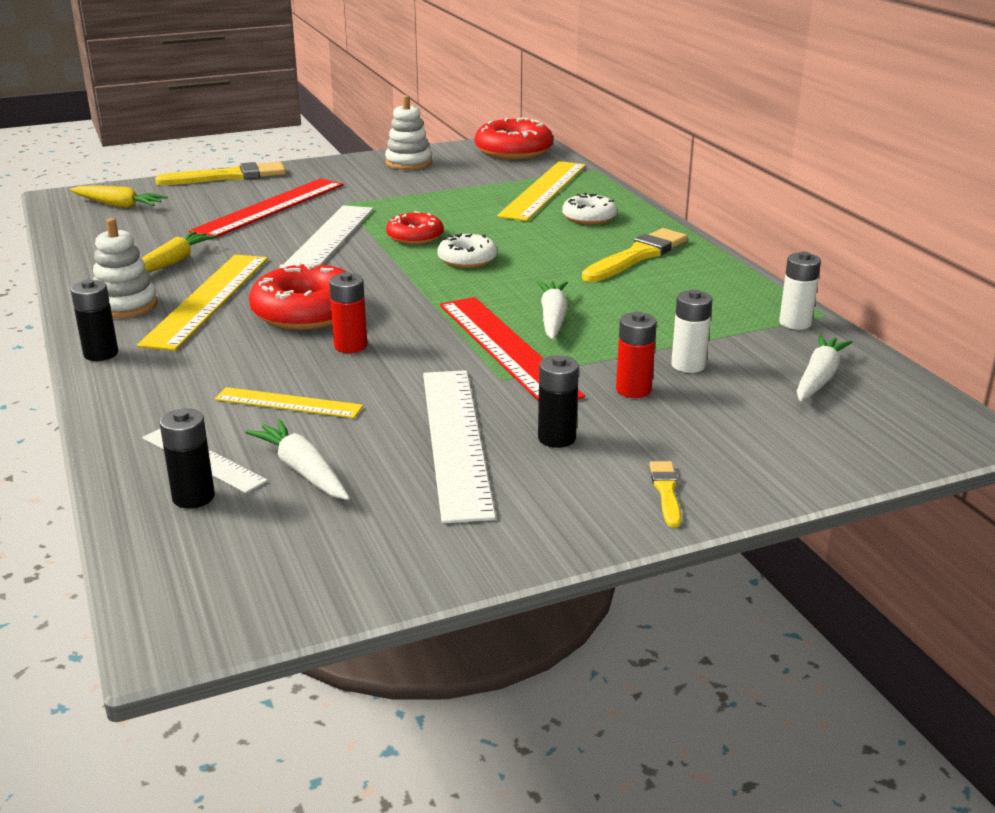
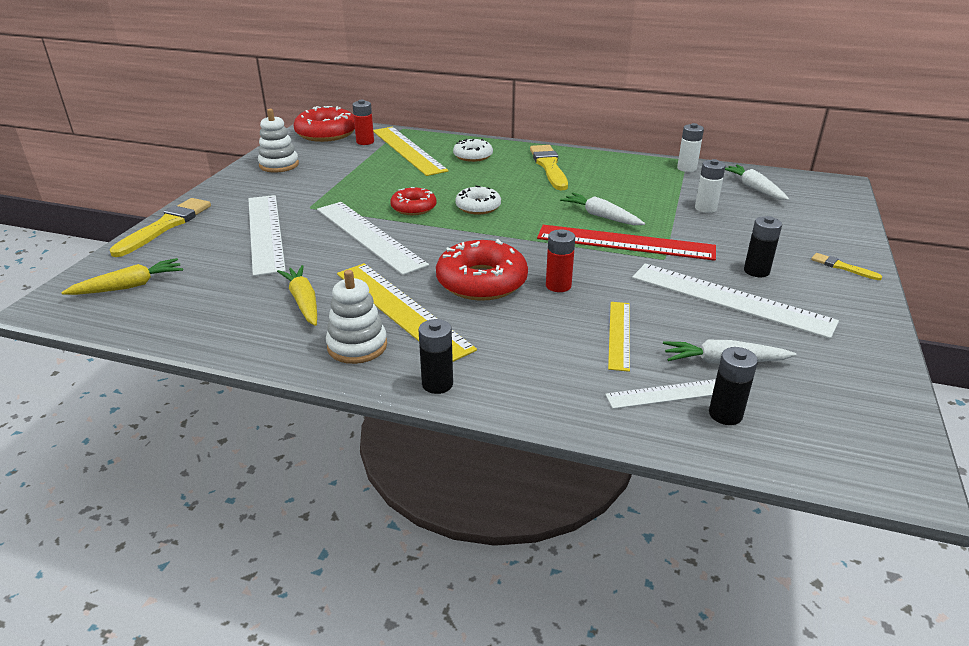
camera: 50 degrees left, 5 degrees up
red ruler [189,178,343,239] -> white ruler [248,195,286,276]
yellow ruler [215,387,363,418] -> yellow ruler turned 45 degrees counterclockwise [608,302,630,372]
red battery [616,312,657,398] -> red battery moved to [353,100,374,145]

